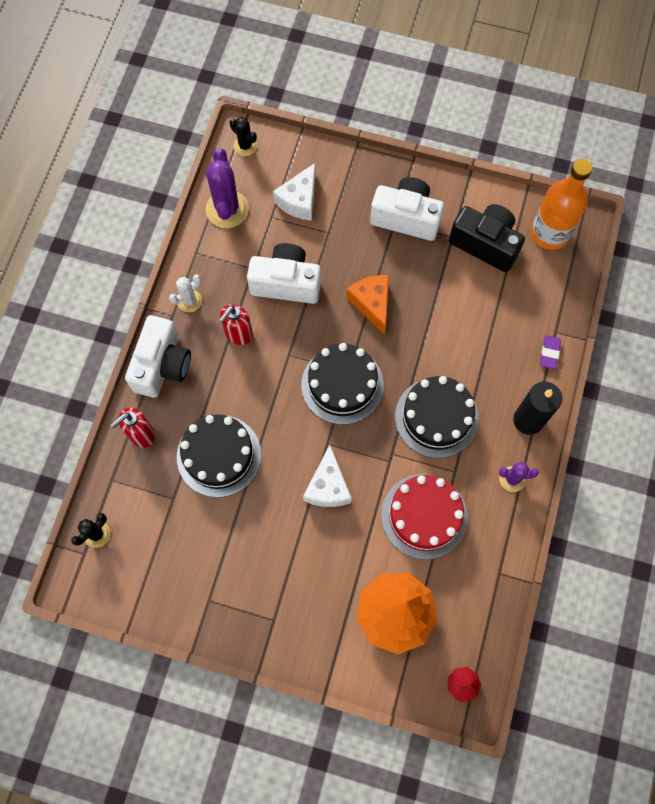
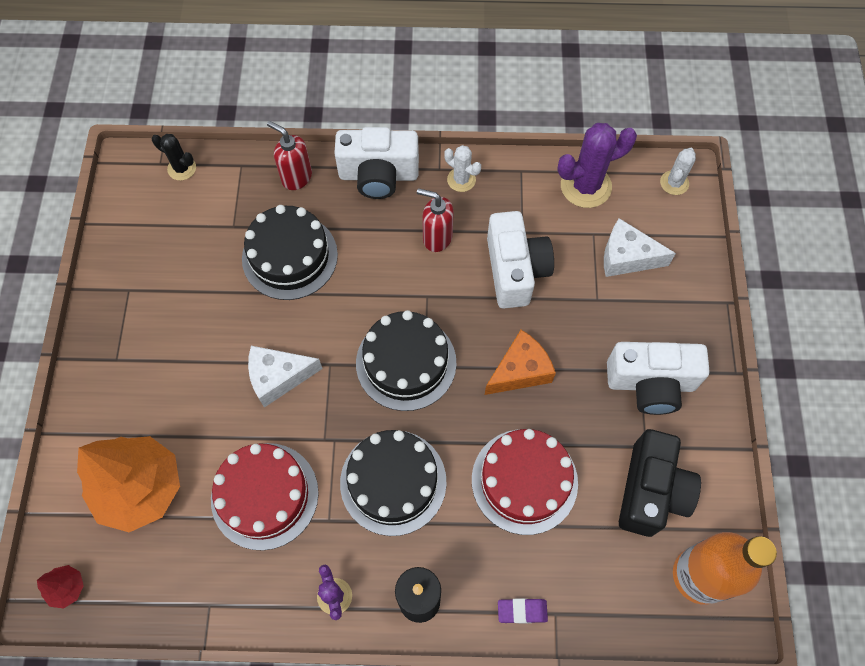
camera: 75 degrees right, 5 degrees down
black cactus [229,117,257,156] -> white cactus [660,148,696,195]
white camera [370,177,444,241] -> white camera turned 90 degrees clockwise [607,342,710,415]
none -> red cake [472,429,578,535]

